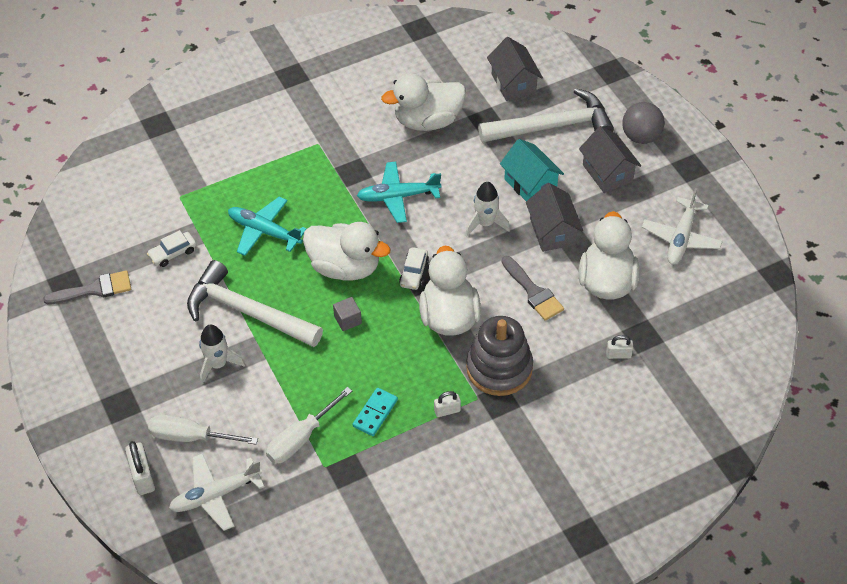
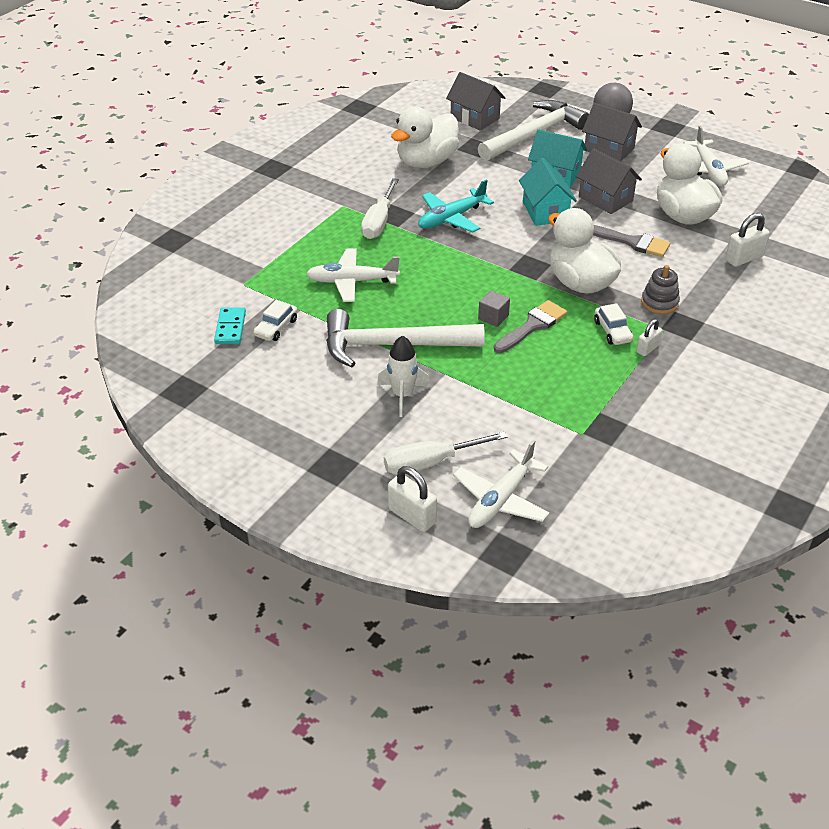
camera: 30 degrees left, 10 degrees down
grey brush [43,271,131,305] -> grey brush moved to [494,300,567,353]
turquoise plane [228,197,307,256] -> white plane [306,249,400,302]
white screwdriver [266,387,352,464] -> white screwdriver moved to [361,178,399,239]
white duck [303,222,391,281] -> none
turquoise domino [353,388,398,436] -> turquoise domino moved to [214,307,246,344]
white car [399,247,429,290] -> white car moved to [594,303,633,345]
white rocket [465,182,510,237] -> turquoise house [519,158,577,226]
grey stacking toy [466,316,533,396] -> grey stacking toy [641,265,680,314], size x0.55
white padlock [606,335,633,359] -> white padlock [725,213,770,267], size x1.60

